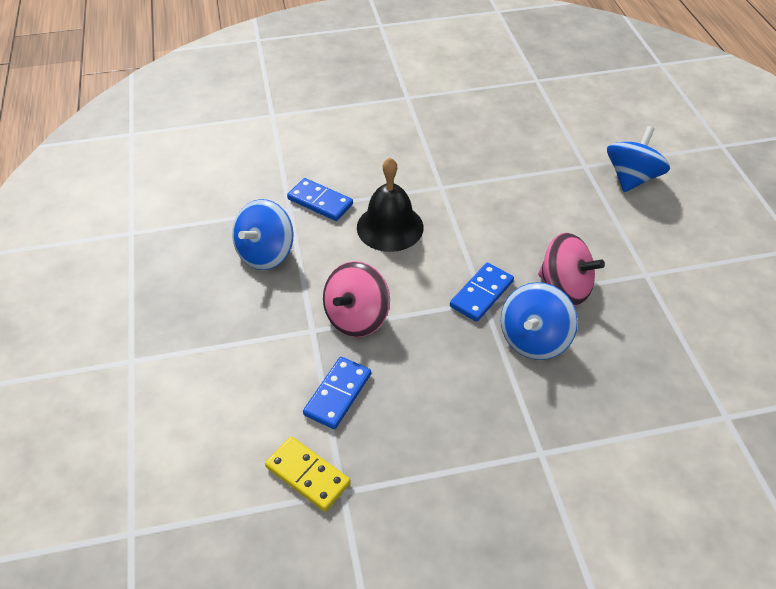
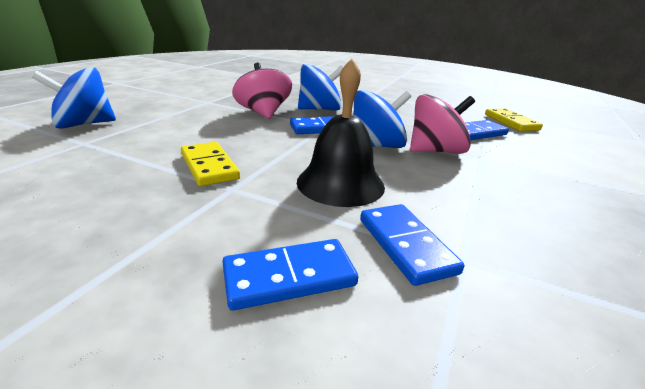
camera: 145 degrees left, 20 degrees down
blue spinning top [232,199,293,270] -> blue spinning top moved to [353,90,411,148]
none -> yellow domino [181,142,240,186]
none -> blue domino [222,239,358,310]

